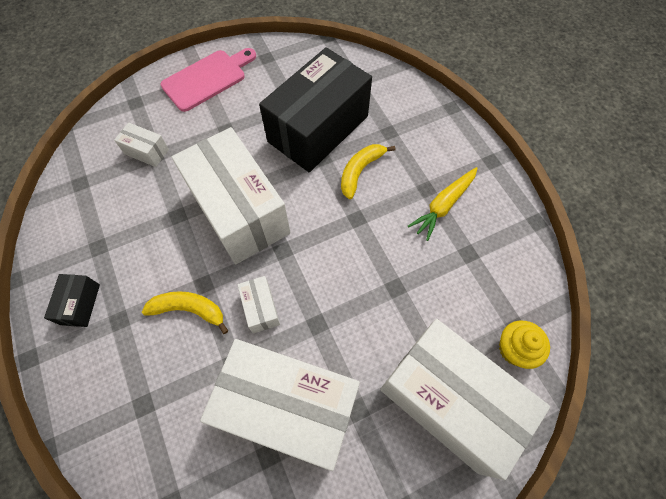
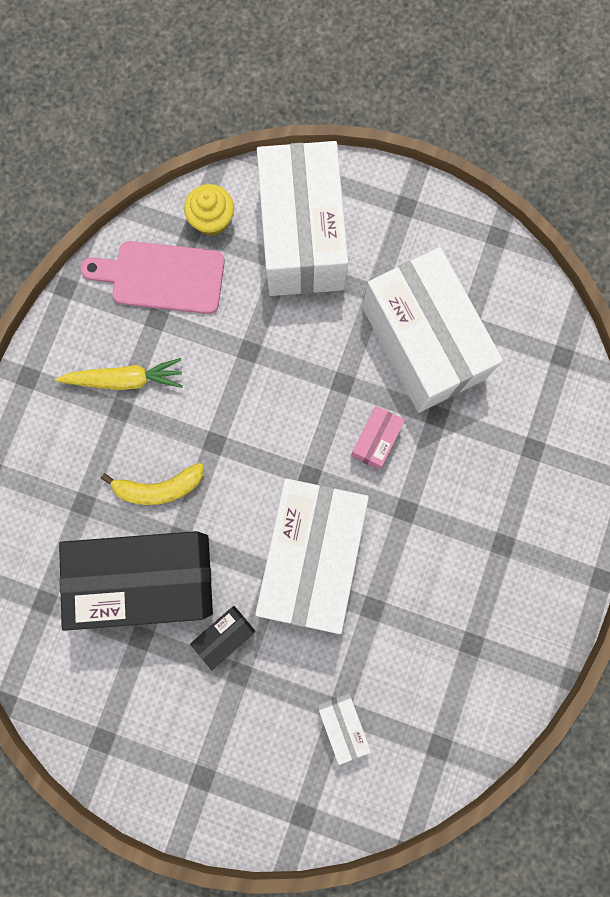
camera: 135 degrees left, 15 degrees up
black box [44,274,100,327] -> black box moved to [190,606,255,670]
yellow banana [142,291,228,334] -> none
pink cutting board [160,48,256,112] -> pink cutting board moved to [81,241,225,314]
white box [237,276,280,334] -> pink box [351,406,405,470]

